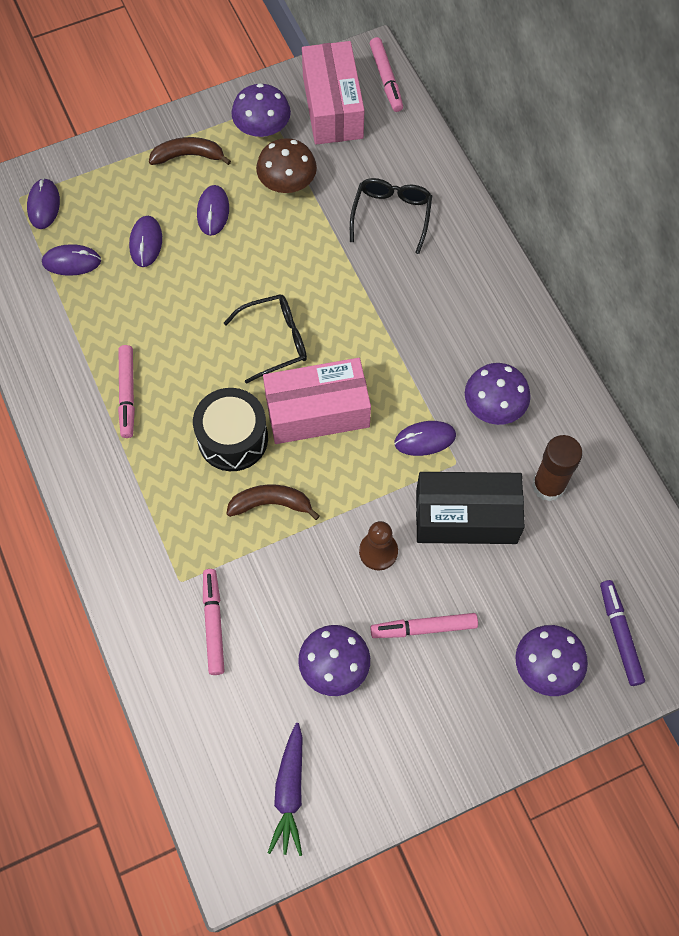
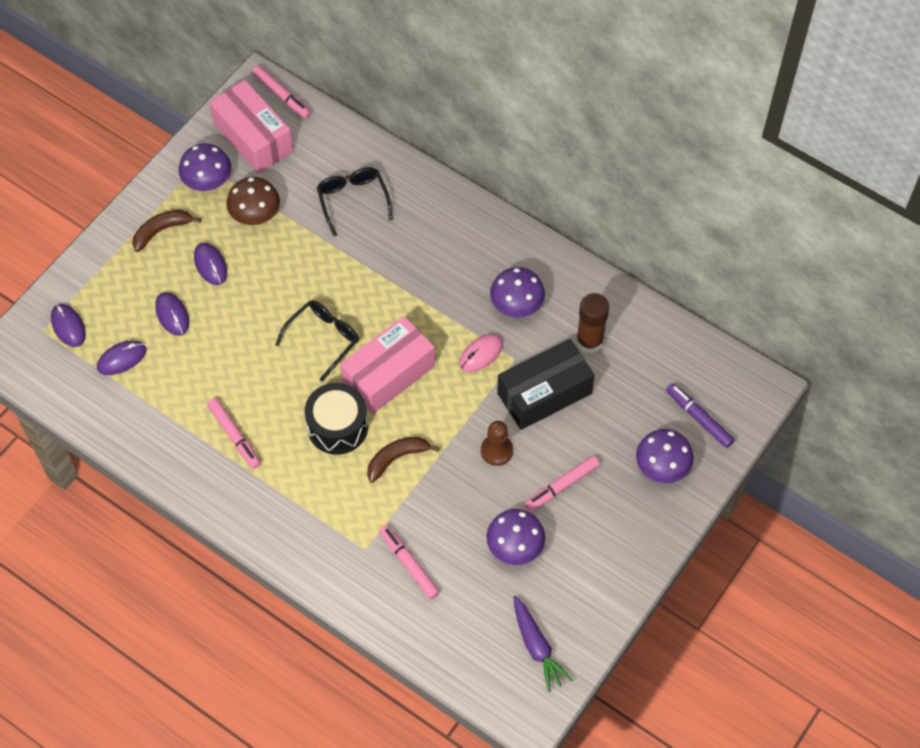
camera: 30 degrees left, 5 degrees down
purple mouse [395,421,456,456] -> pink mouse [459,334,503,372]

